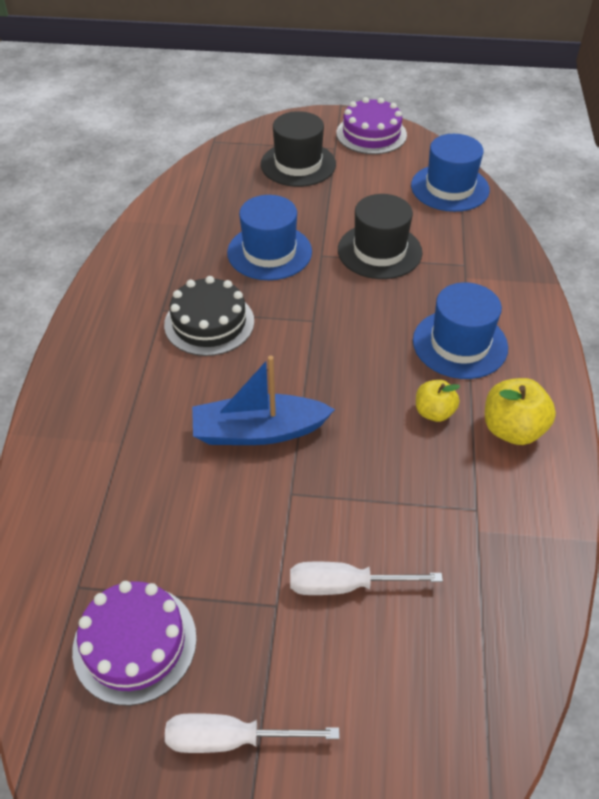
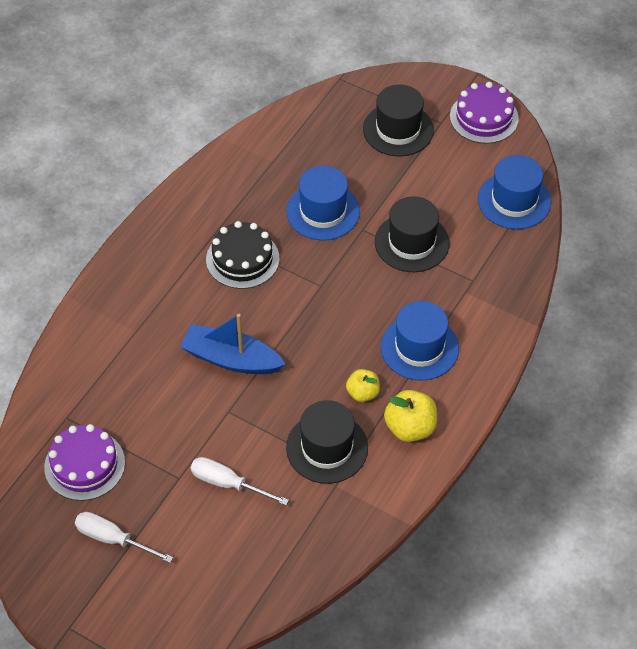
camera: 25 degrees right, 5 degrees up
none -> black hat [286,400,368,484]

